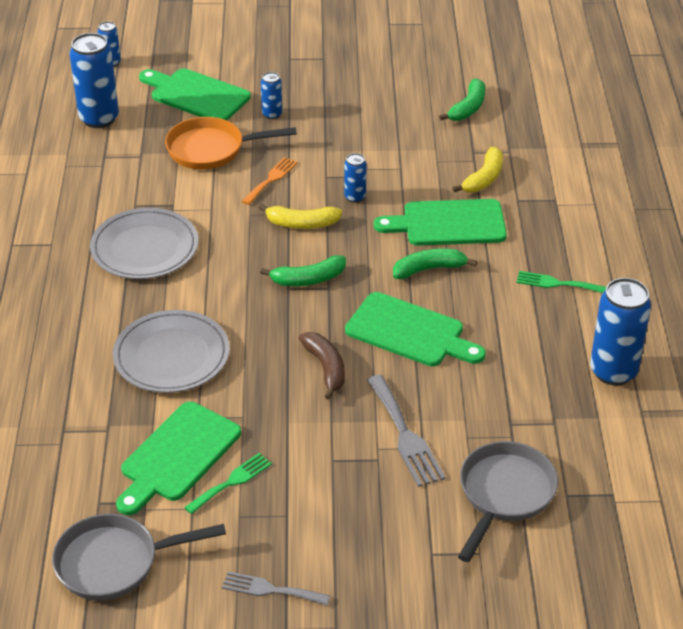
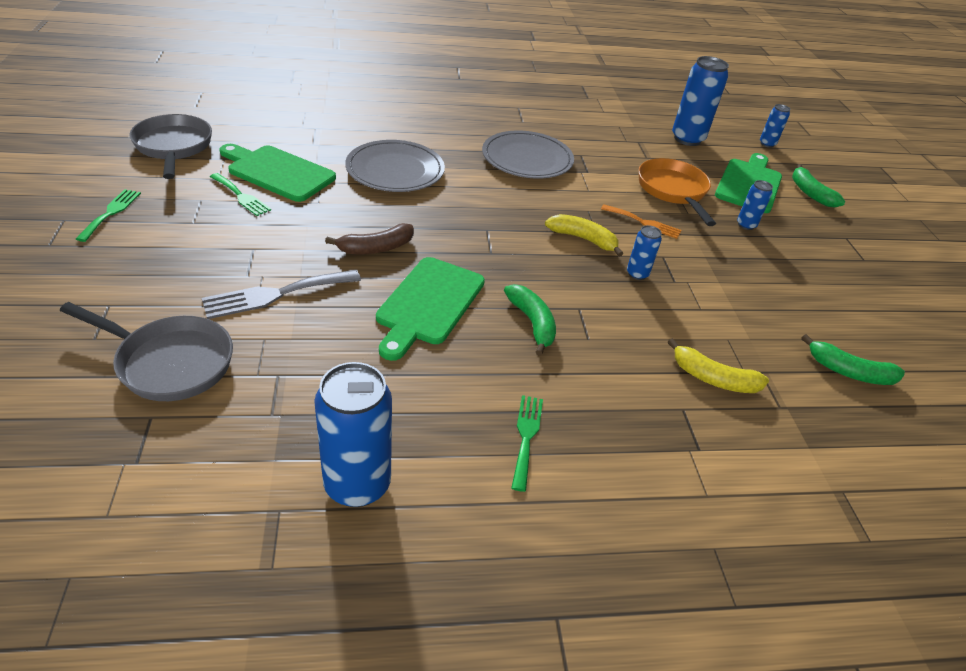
camera: 80 degrees right, 0 degrees up
grey fork [222,571,330,606] -> green fork [76,189,141,242]
yellow banana [258,204,342,229] -> yellow banana turned 120 degrees clockwise [545,214,623,257]
green banana [260,255,346,286] -> green banana moved to [792,164,845,208]
green cutting board [374,199,507,246] -> none

